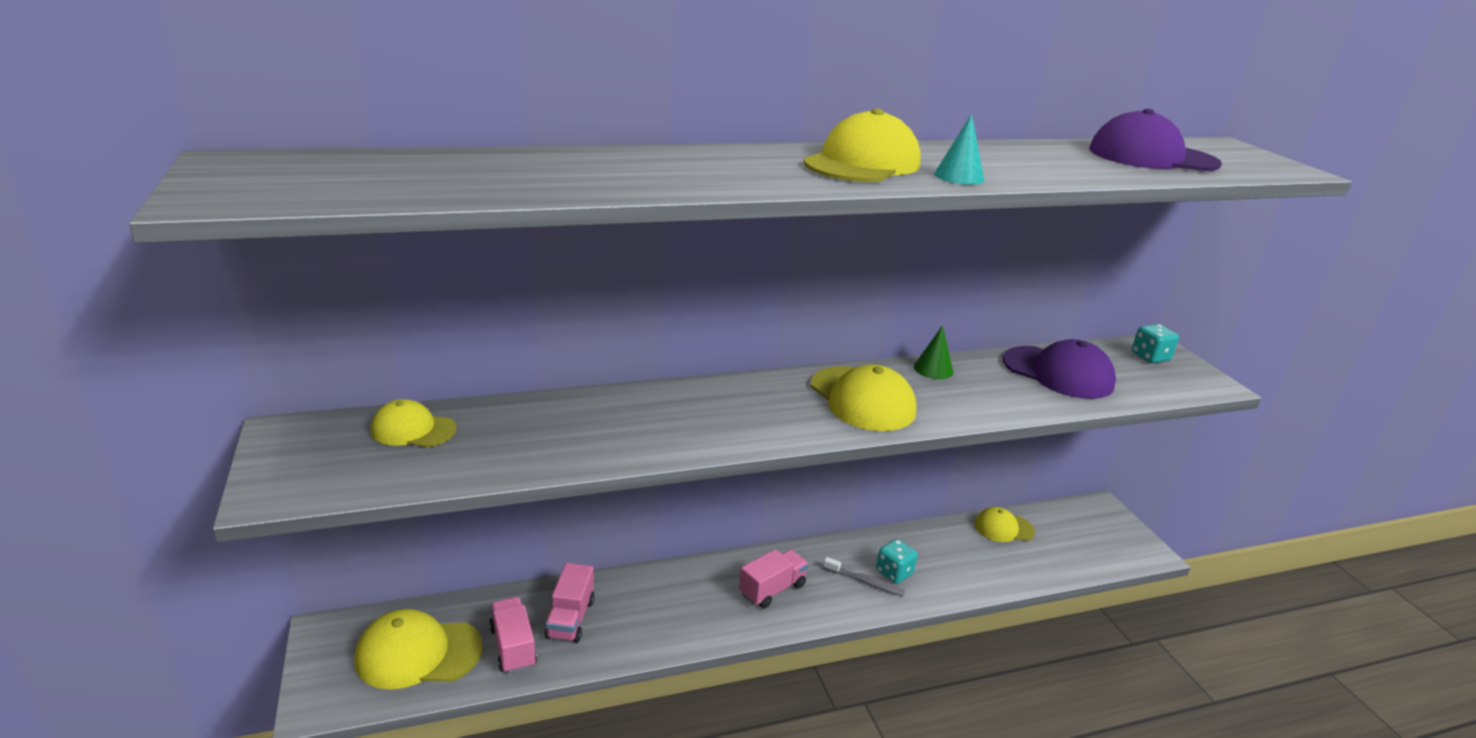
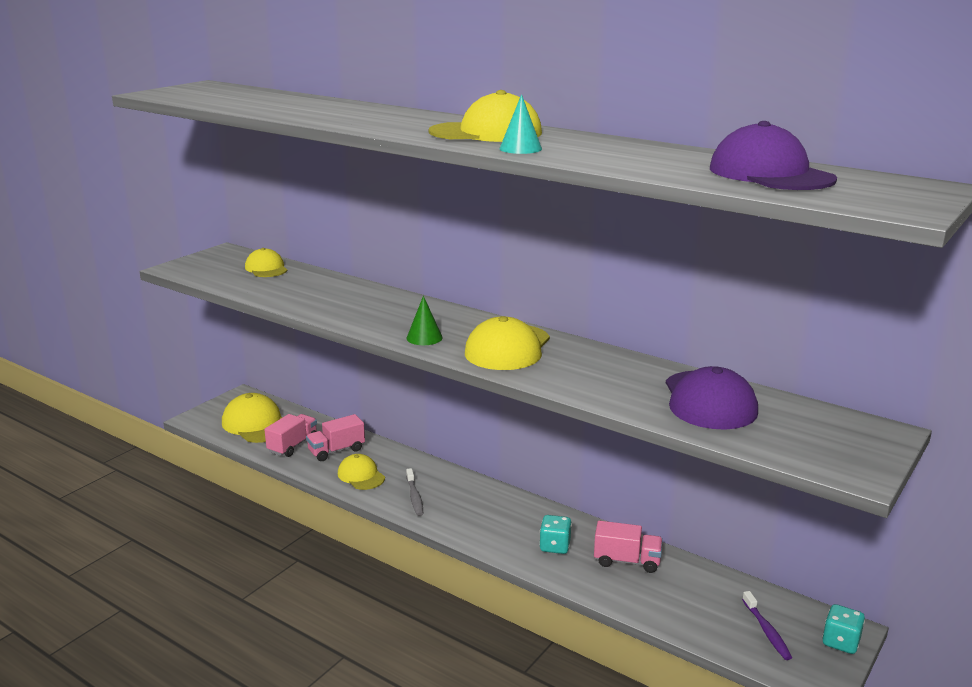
camera: 55 degrees right, 5 degrees down
pink truck [739,549,809,608] -> pink truck moved to [594,521,663,573]
grey toothbrush [823,557,905,597] -> grey toothbrush moved to [406,468,423,516]
green cone [914,325,953,379] -> green cone moved to [407,296,443,345]
yellow cap [974,507,1035,542] -> yellow cap moved to [338,454,385,490]
turquoise dice [1132,324,1179,363] -> turquoise dice moved to [822,604,865,654]
none -> purple toothbrush [742,591,792,660]

